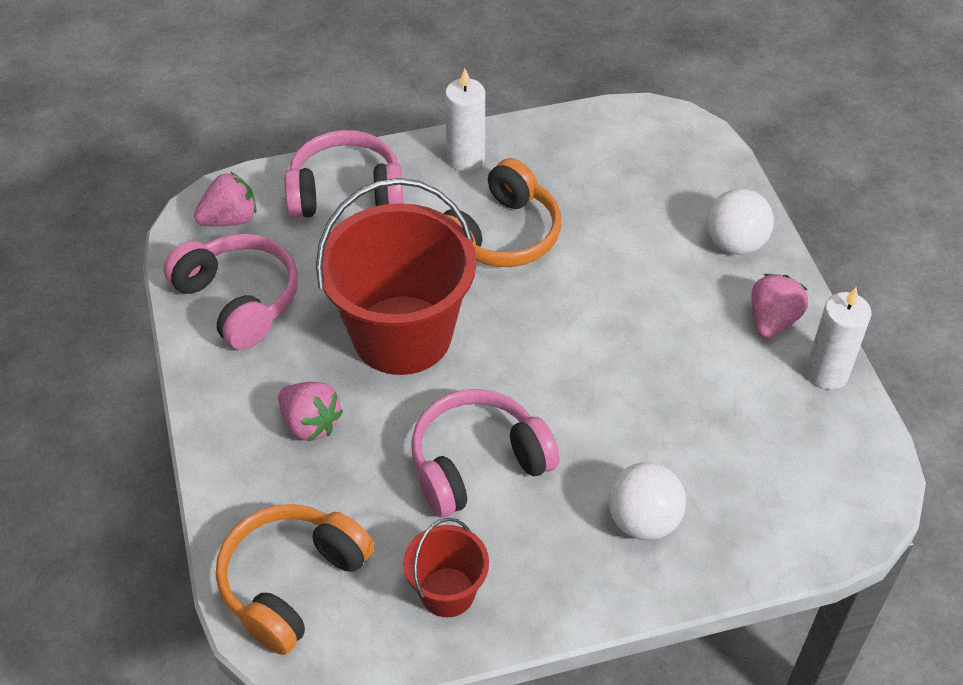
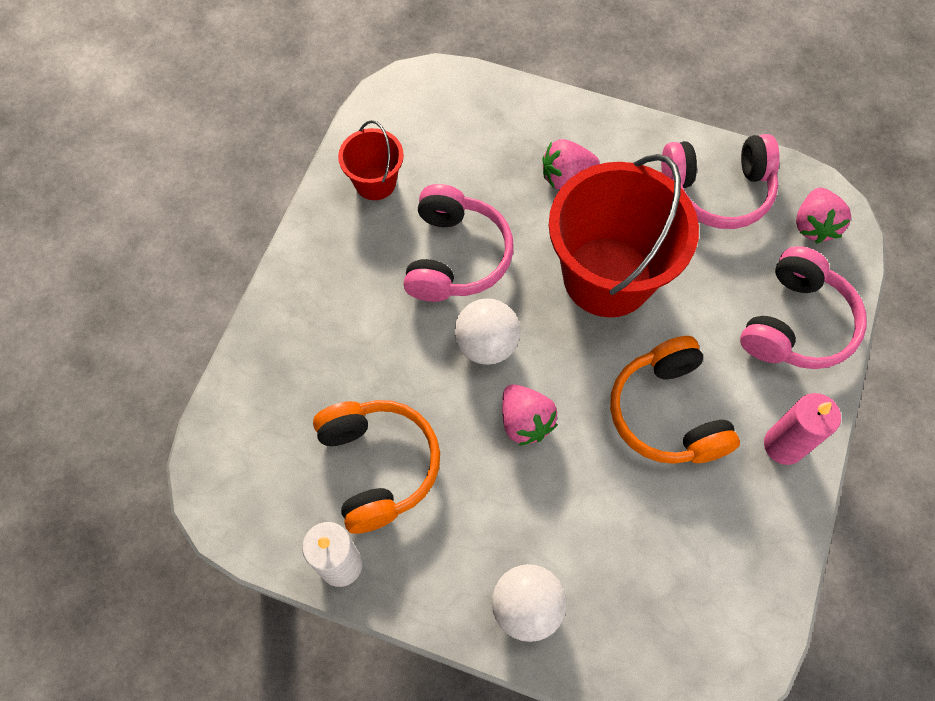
camera: 125 degrees right, 15 degrees up
orange headphones [216,504,374,655] -> orange headphones moved to [313,400,440,534]
white candle [445,69,485,172] -> pink candle [764,393,841,465]
white ball [608,462,686,540] -> white ball moved to [454,298,521,365]
pink strawberry [751,274,808,338] -> pink strawberry moved to [502,384,557,446]

